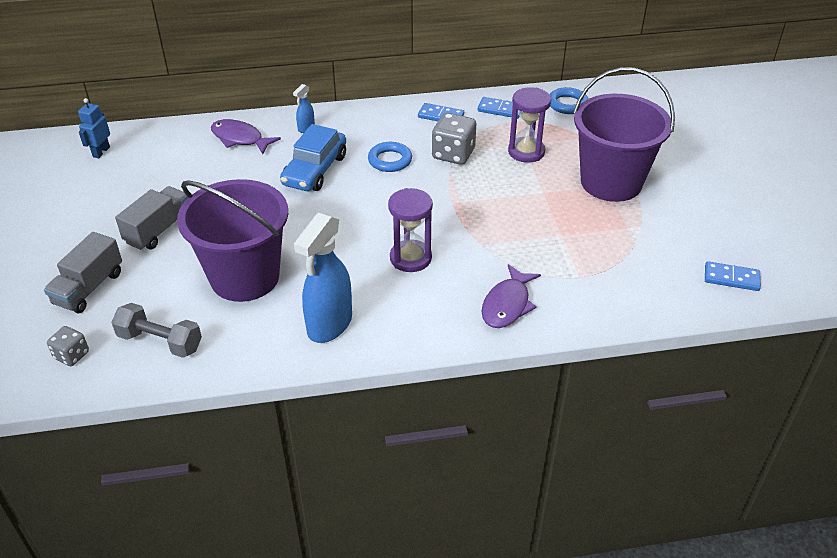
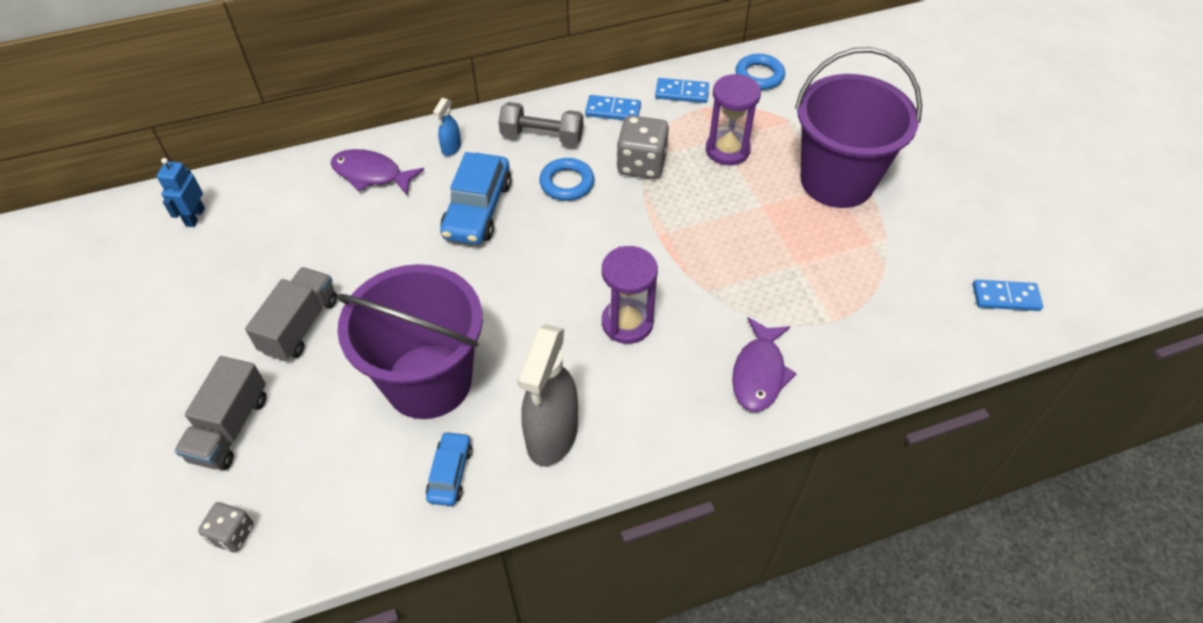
camera: 10 degrees left, 10 degrees up
grey dumbbell [111,303,202,358] -> grey dumbbell moved to [498,102,583,146]
blue spray bottle [294,213,352,343] -> grey spray bottle [517,324,578,466]
none -> blue car [426,431,472,506]

